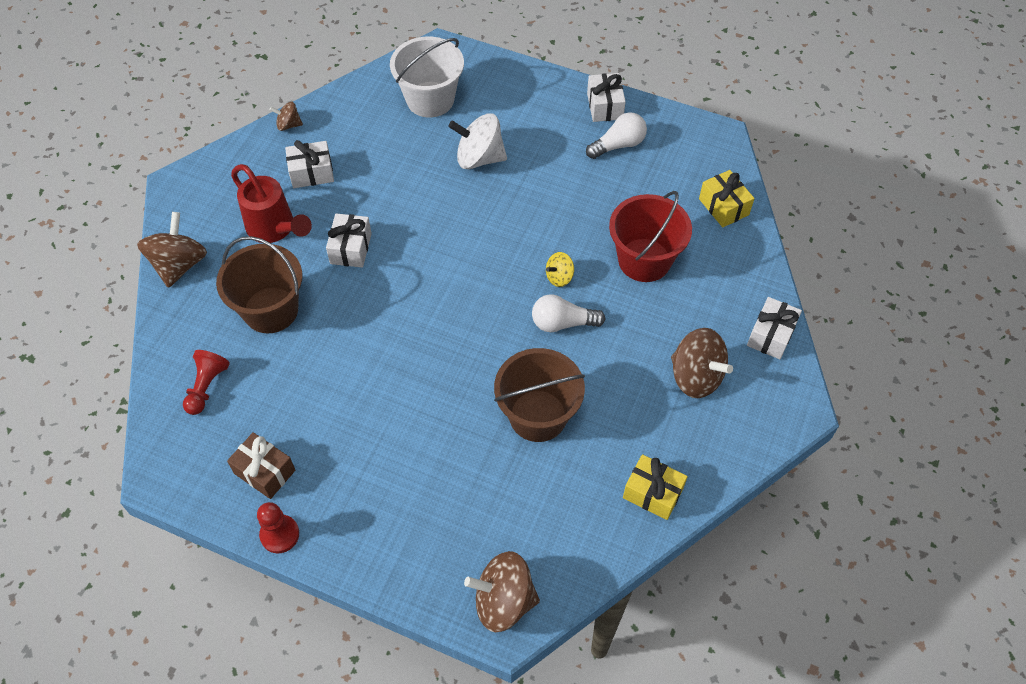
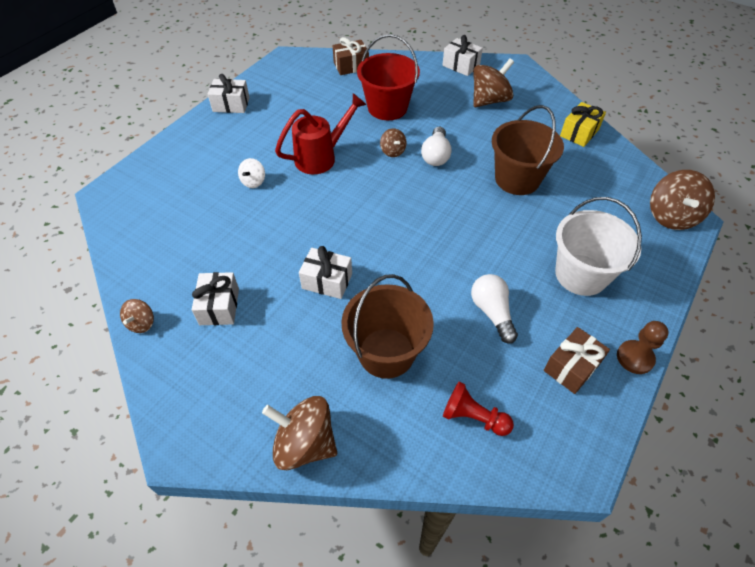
camera: 80 degrees left, 5 degrees down
red watering can [231,164,312,243] -> red watering can moved to [275,93,367,174]
red pawn [257,502,299,553] -> brown pawn [617,321,669,374]
white bucket [390,37,464,118] -> white bucket moved to [555,197,642,296]
white spinning top [448,113,507,169] -> white spinning top [238,158,265,188], size x0.52
yellow spinning top [546,252,574,287] -> brown spinning top [380,128,407,157]
white light bulb [586,112,647,159] -> white light bulb moved to [471,274,518,343]
yellow gift [699,170,754,227] -> brown gift [333,37,369,75]

